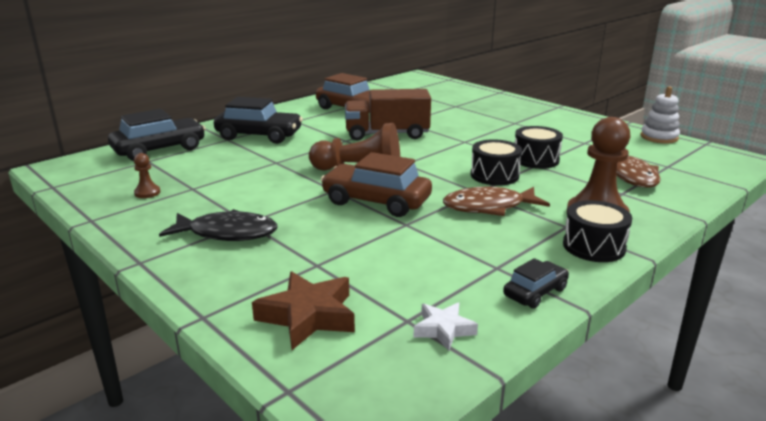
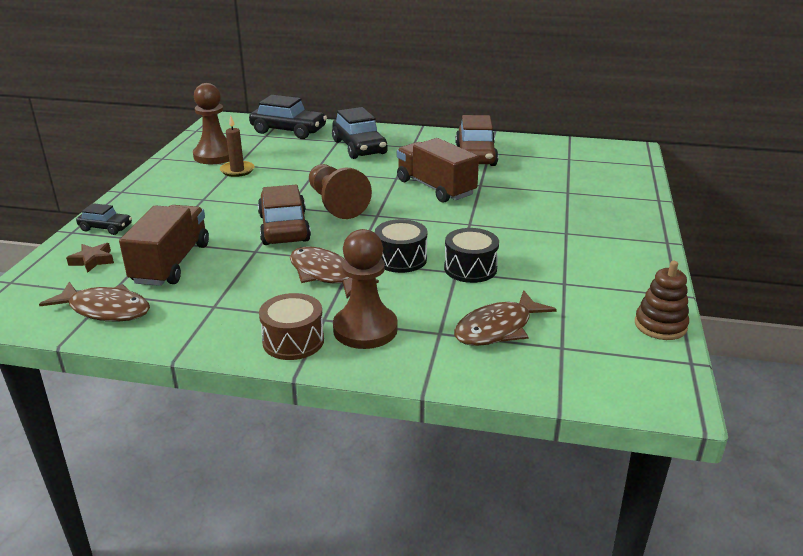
camera: 55 degrees right, 5 degrees up
brown pawn [134,153,160,198] -> brown pawn [193,83,229,164], size x2.24
black fish [159,209,278,241] -> none
brown star [252,271,355,350] -> brown star [66,243,114,273], size x0.60
white star [414,302,478,351] -> brown fish [39,282,150,322]
black car [503,258,569,309] -> black car moved to [76,203,132,235]
black drum [563,200,632,262] -> brown drum [259,293,324,360]
white stacking toy [641,86,680,143] -> brown stacking toy [635,261,689,340]
none -> brown truck [119,205,209,286]
none -> brown candle [220,116,255,177]

